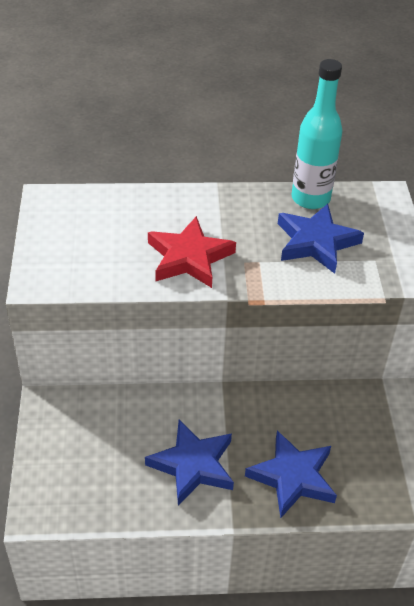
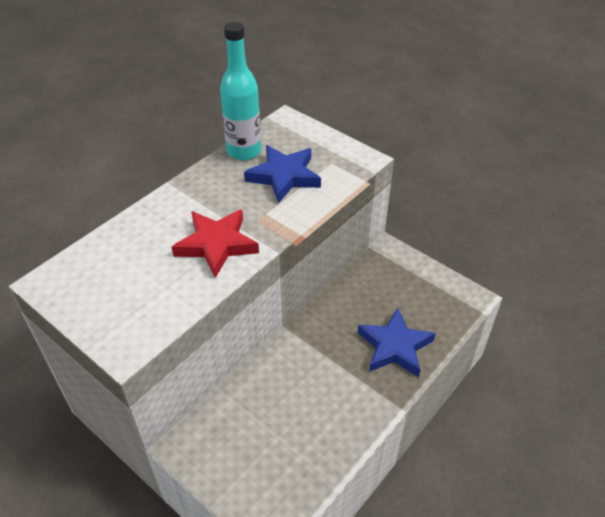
camera: 45 degrees left, 0 degrees up
blue star [145,420,234,506] -> none

